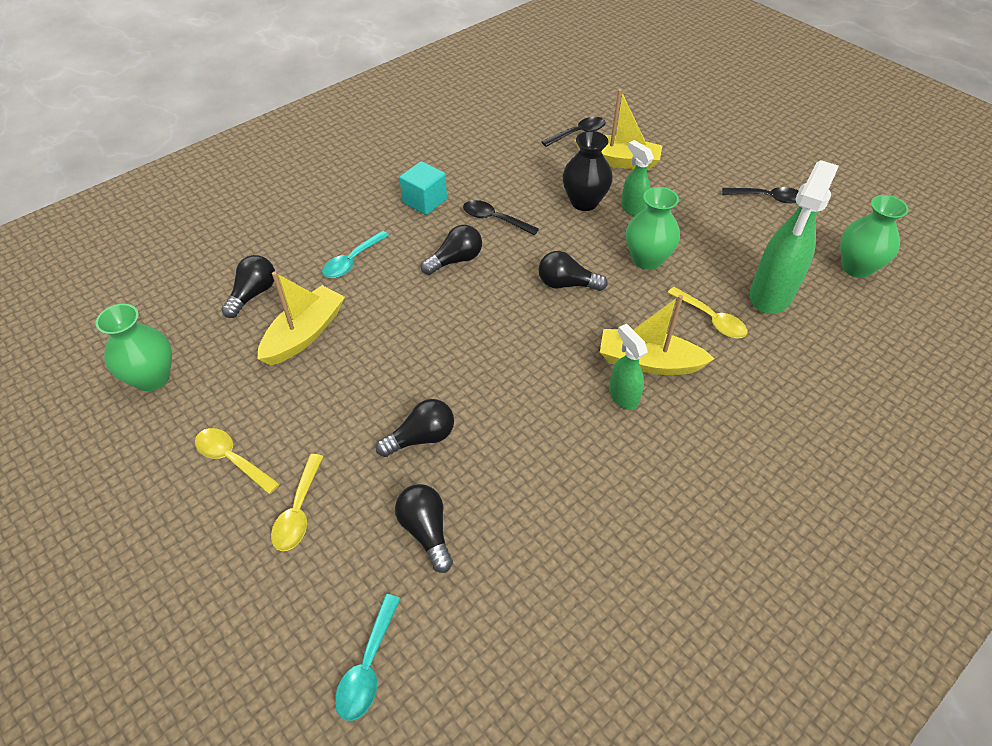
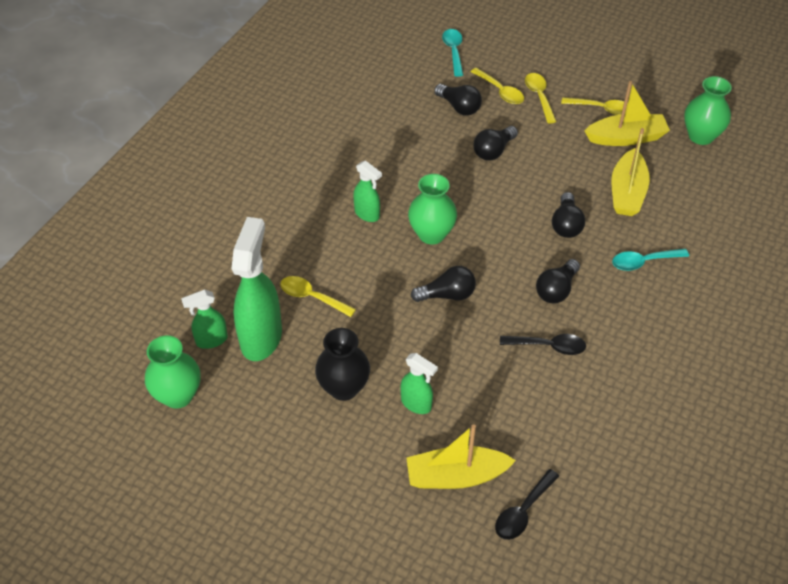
camera: 160 degrees right, 0 degrees up
black light bulb [221,255,275,318] -> black light bulb moved to [552,192,585,238]
turquoise spoon [322,231,389,278] -> turquoise spoon turned 120 degrees counterclockwise [612,249,689,271]
turquoise cube [400,161,447,215] -> none
black vase [563,131,613,211] -> black vase moved to [315,328,370,401]
yellow boat [600,295,715,375] -> yellow boat moved to [585,81,670,146]
green vase [626,187,680,270] -> green vase moved to [408,174,457,244]
black spoon [722,187,798,203] -> none
none -> green spray bottle [181,290,228,349]
none -> yellow spoon [471,68,524,104]

